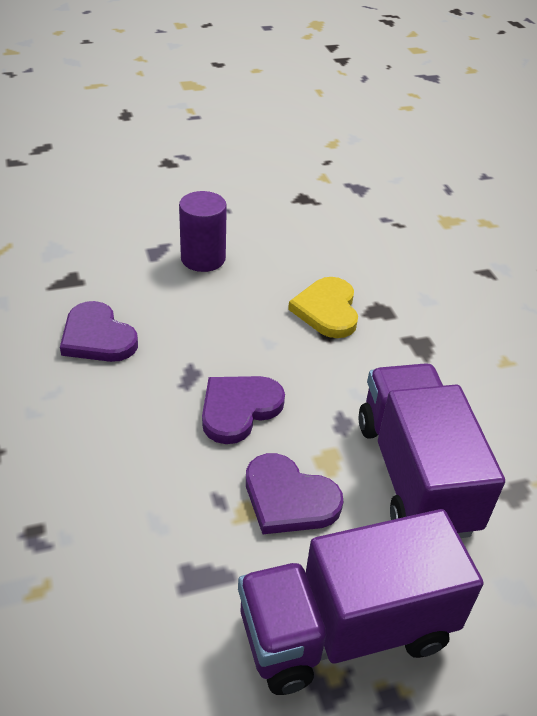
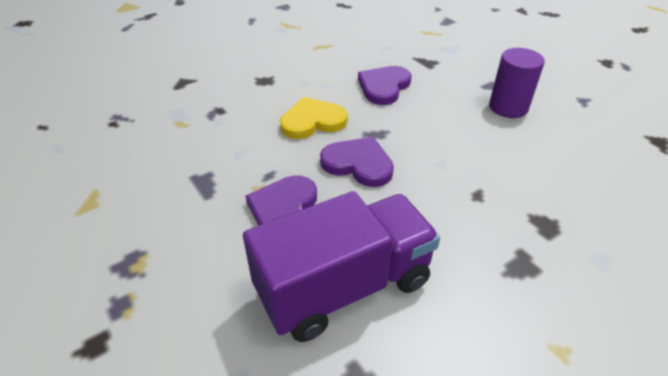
camera: 75 degrees right, 0 degrees up
purple truck [238,509,483,695] -> none
yellow heart [288,277,358,338] -> yellow heart moved to [280,97,348,139]

